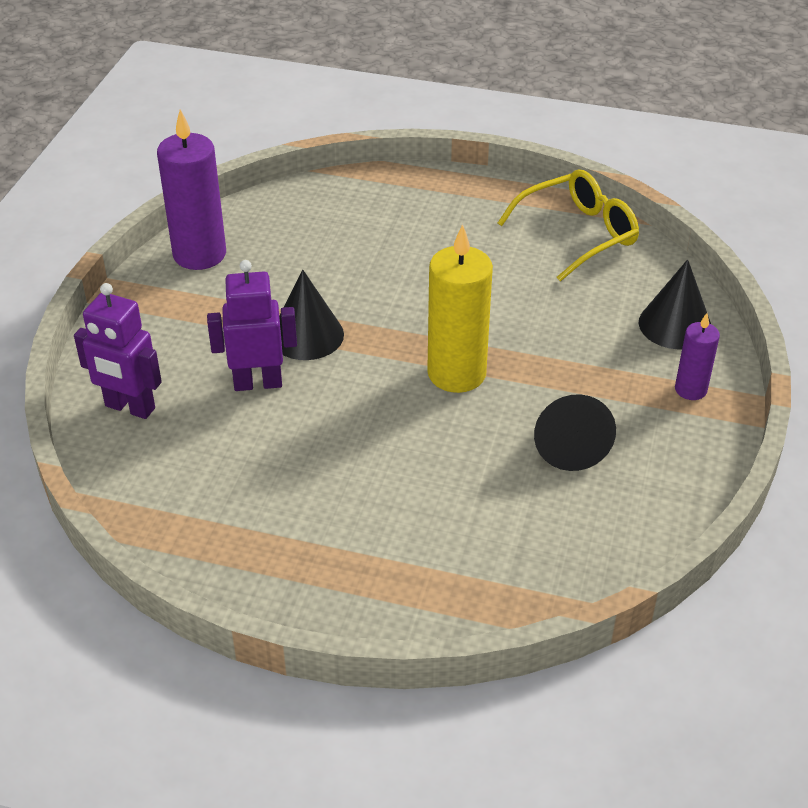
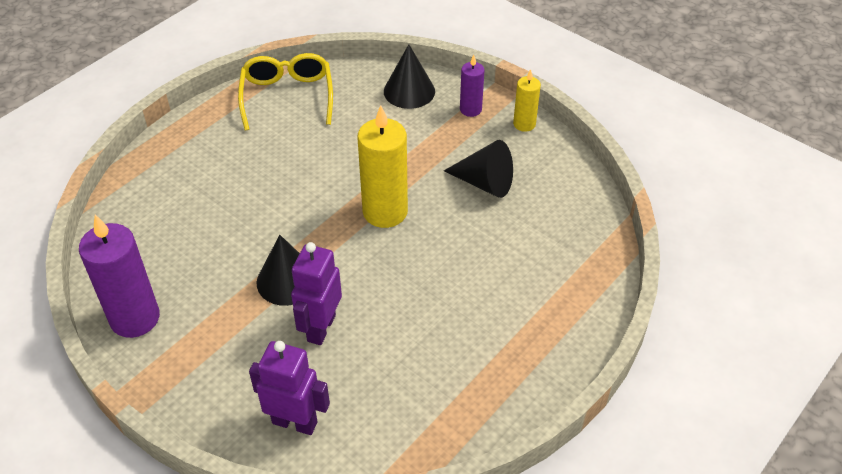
camera: 65 degrees left, 5 degrees up
purple robot [74,283,162,419] -> purple robot turned 120 degrees counterclockwise [249,341,330,435]
none -> yellow candle [513,69,541,132]

